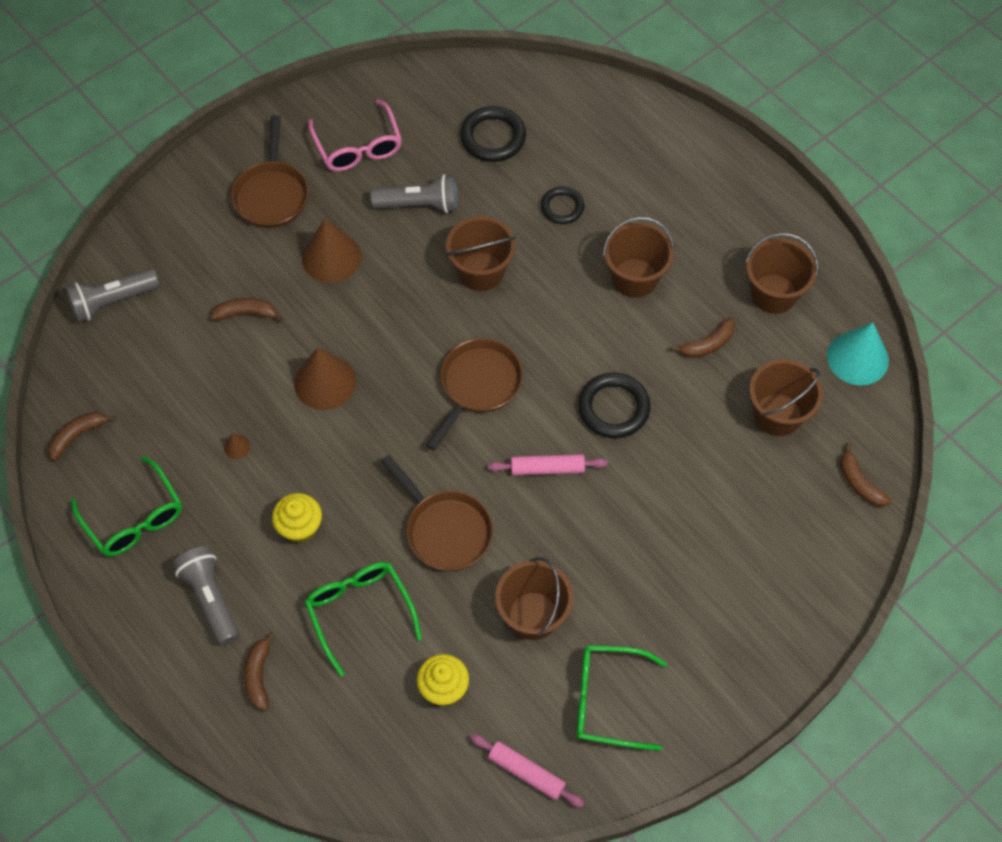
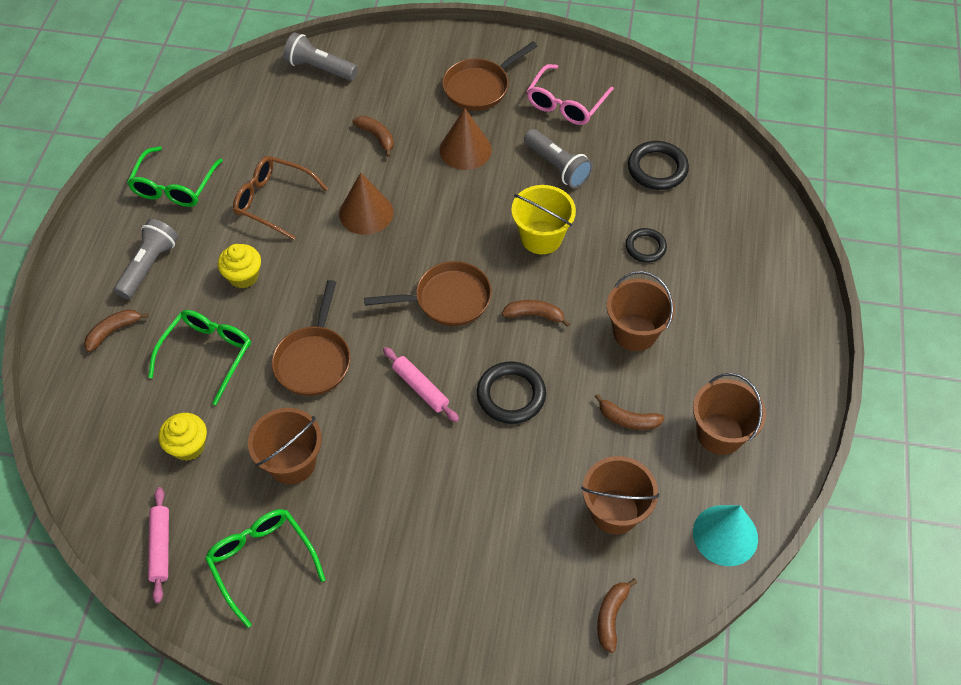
camera: 50 degrees right, 5 degrees down
brown banana [48,412,116,461] -> brown banana moved to [502,300,570,327]
brown cone [224,433,251,459] -> brown glasses [233,156,328,240]
brown bucket [446,216,516,291] -> yellow bucket [511,185,576,254]

